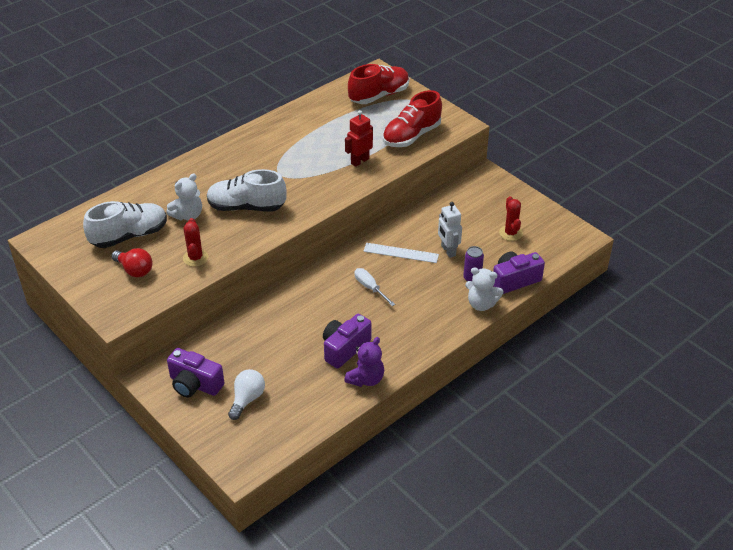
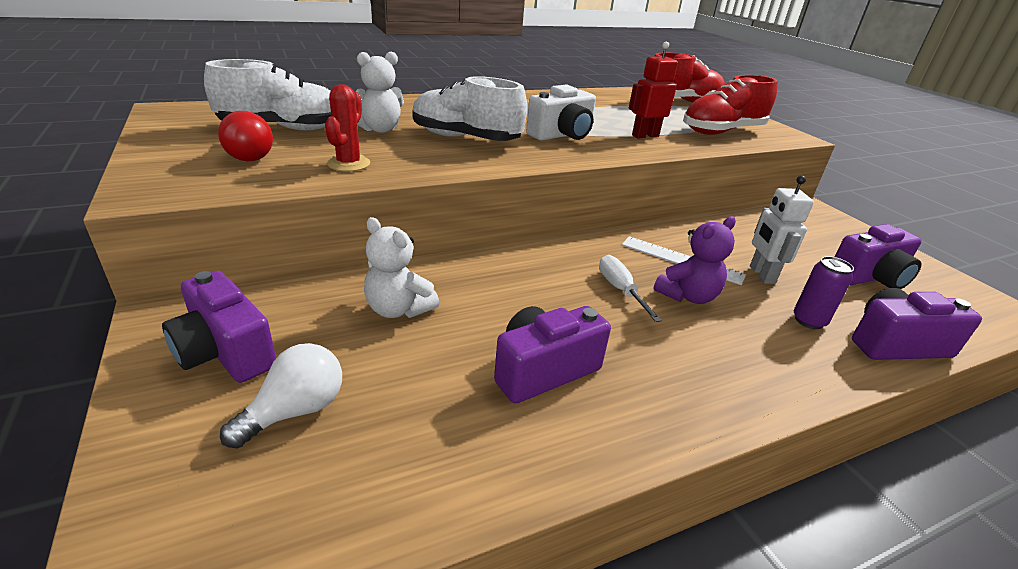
camera: 15 degrees right, 10 degrees down
purple teddy bear [344,337,384,387] -> purple teddy bear moved to [653,216,736,304]
white teddy bear [465,267,504,311] -> white teddy bear moved to [364,217,439,318]
red cactus [499,196,523,241] -> purple camera [834,224,922,289]
none -> white camera [526,84,596,141]

